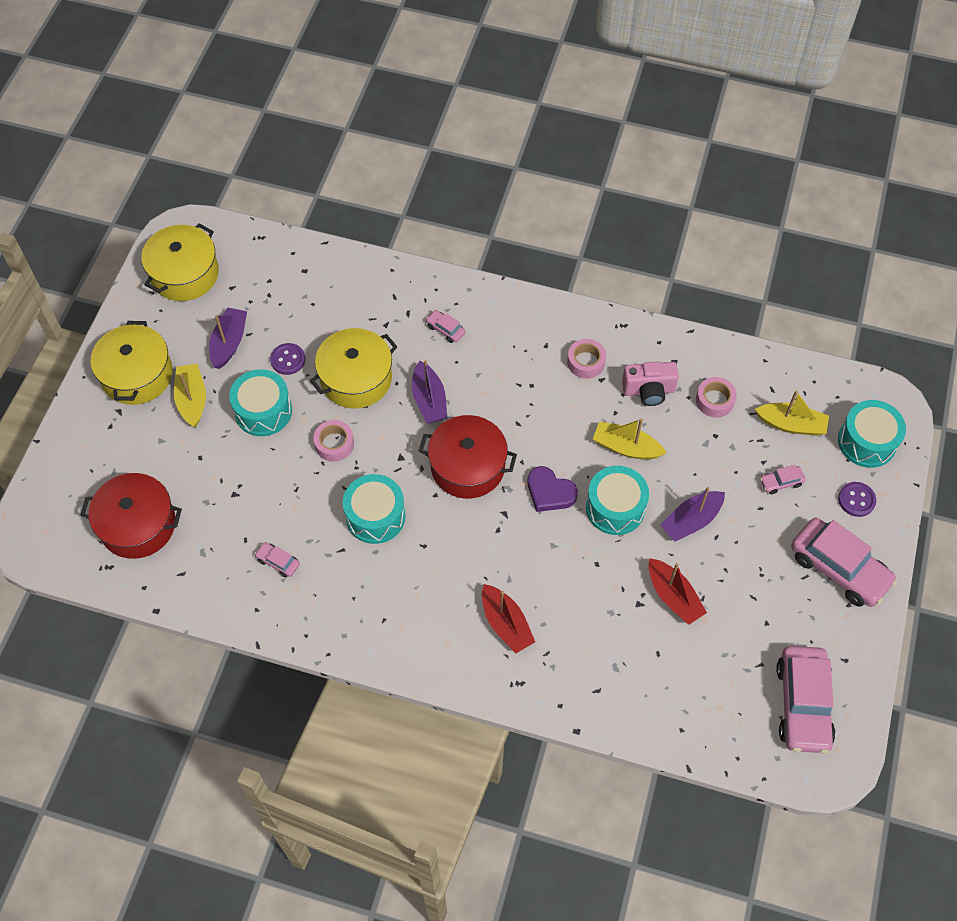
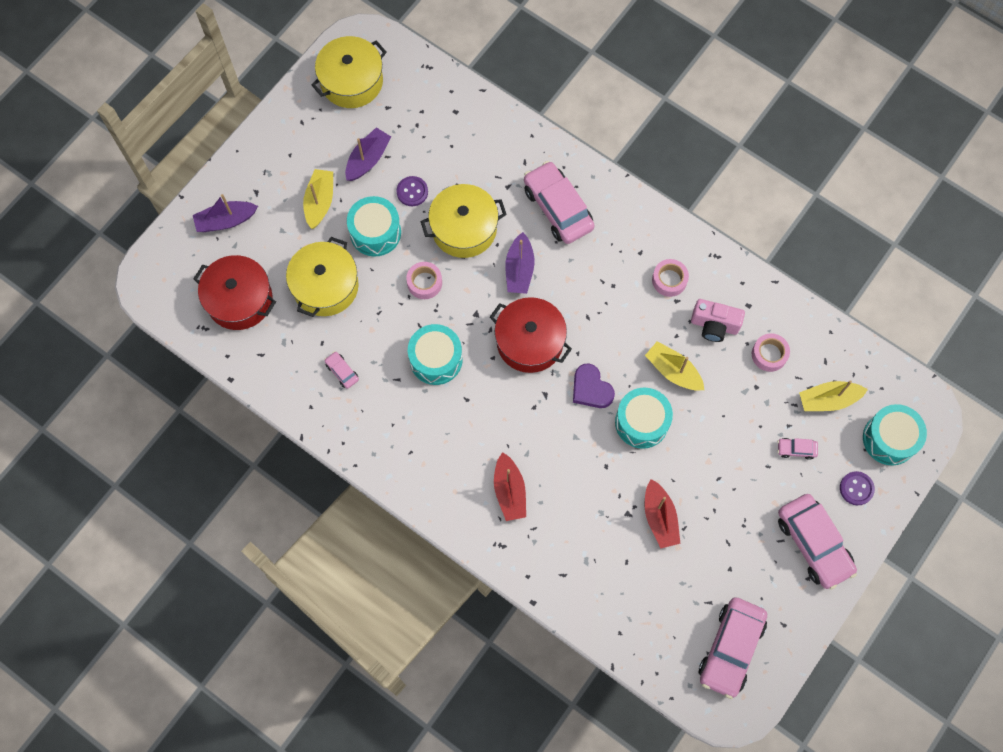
camera: 20 degrees right, 10 degrees up
yellow pot [91,321,173,405] -> yellow pot moved to [286,237,359,317]
pink car [426,310,466,343] -> pink car [524,161,594,244], size x2.27
purple boat [660,487,725,542] -> purple boat moved to [193,194,258,232]
yellow boat [755,391,829,436] -> yellow boat turned 135 degrees clockwise [799,380,868,411]

